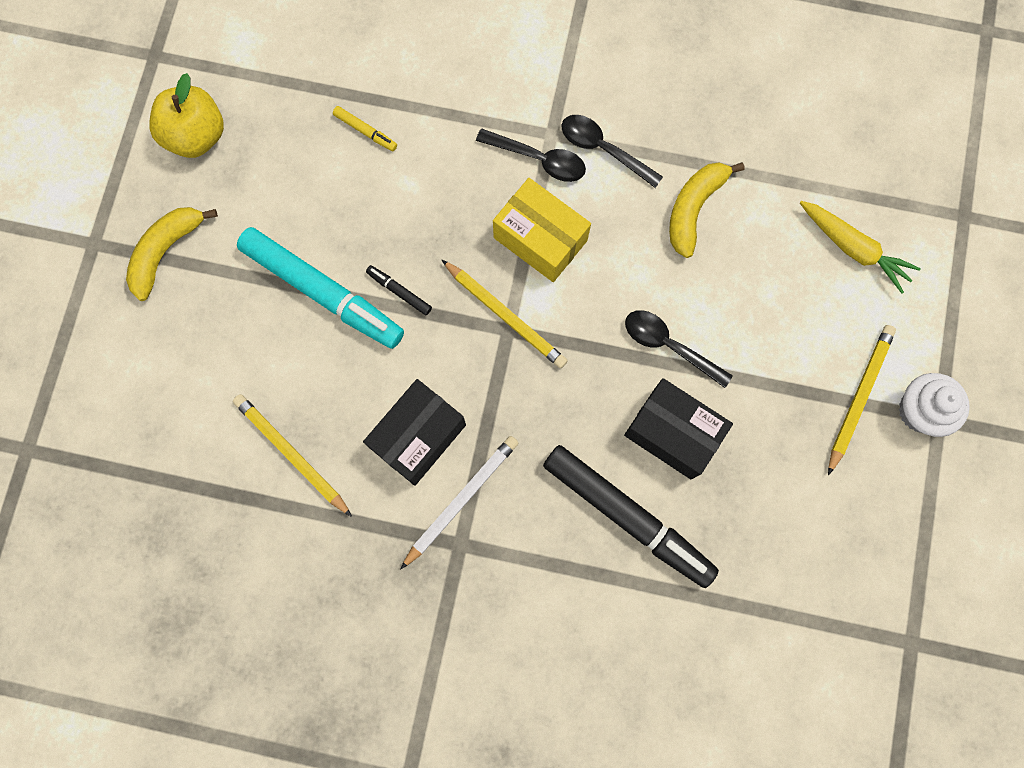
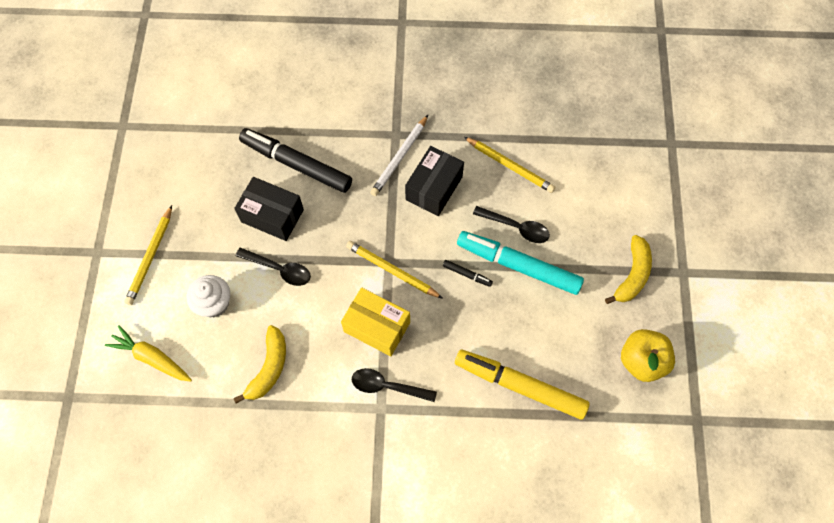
camera: 170 degrees right, 10 degrees down
yellow marker [333,106,397,151] -> yellow marker [455,350,590,420], size x2.48
black spoon [562,115,663,188] -> black spoon moved to [473,206,550,243]
white cupcake [899,373,970,437] -> white cupcake moved to [187,275,230,318]

